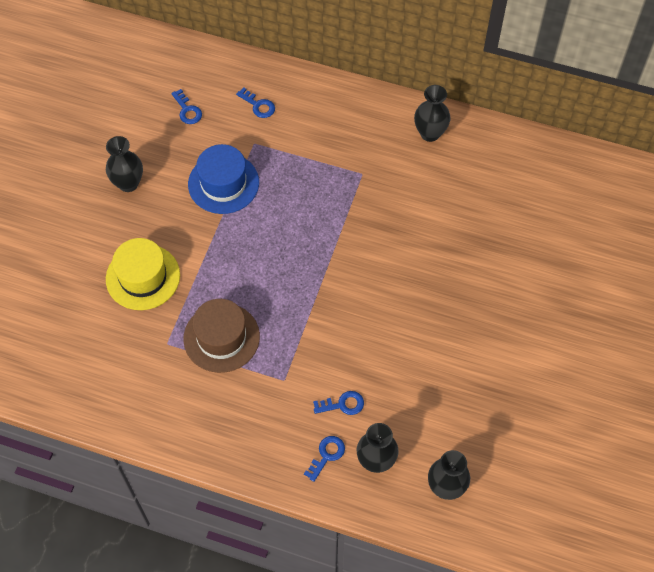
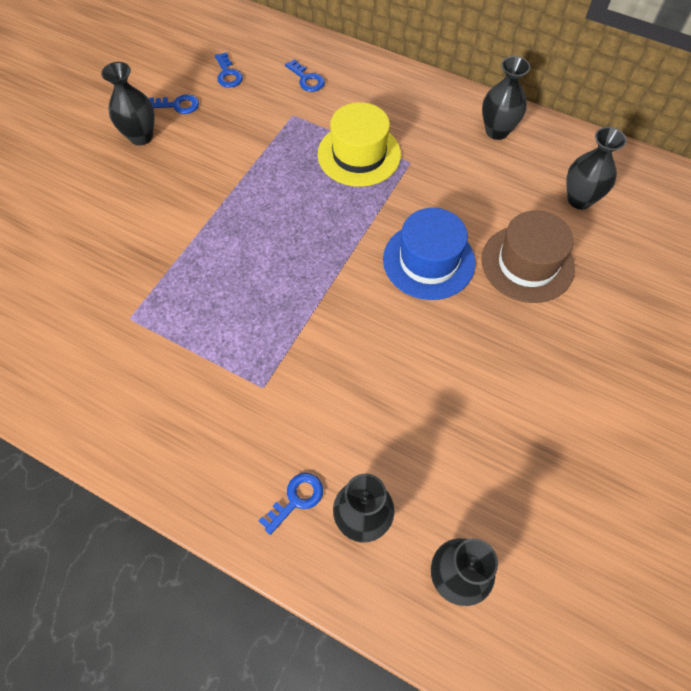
camera: 10 degrees right, 0 degrees up
yellow hat [106,238,180,310] -> yellow hat moved to [317,102,401,187]
brown hat [183,299,260,373] -> brown hat moved to [482,210,575,303]
blue hat [188,144,259,214] -> blue hat moved to [383,208,476,300]
blue key [313,391,364,415] -> blue key moved to [149,94,199,114]
none -> black vase [567,127,627,209]

